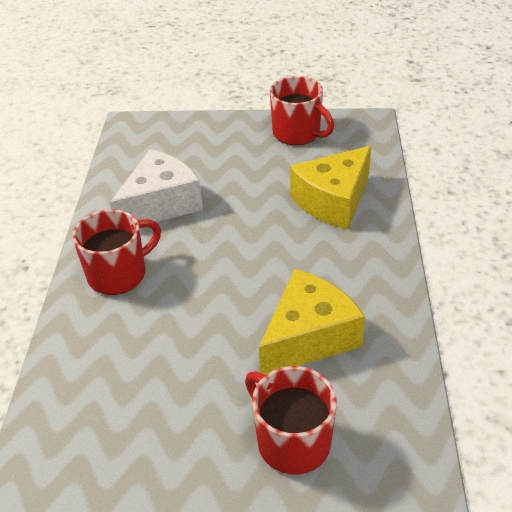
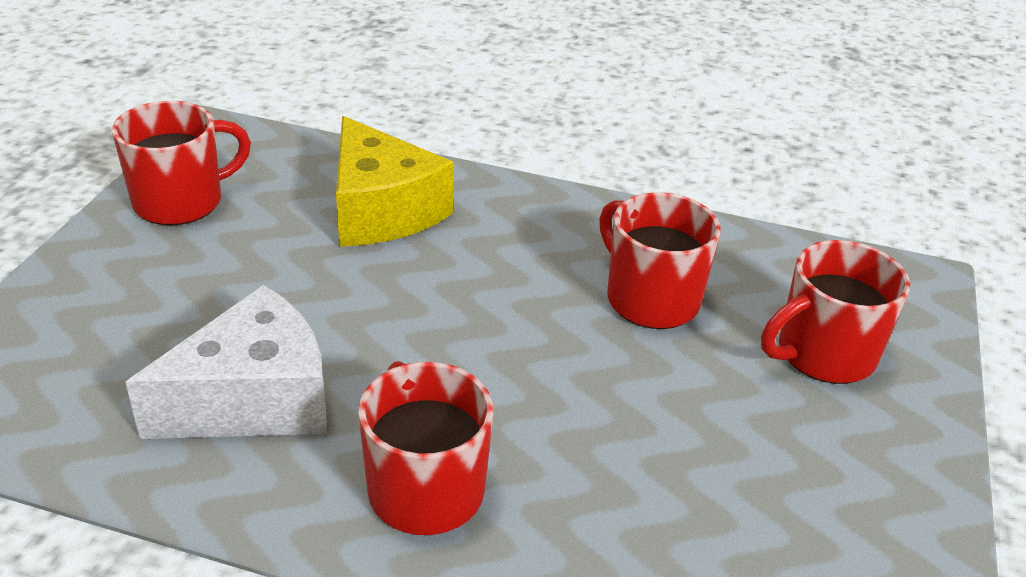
camera: 80 degrees left, 5 degrees down
white cheese [110,149,203,222] -> white cheese turned 90 degrees clockwise [125,285,327,439]
yellow cheese [259,269,365,375] -> red mug [599,192,721,329]

